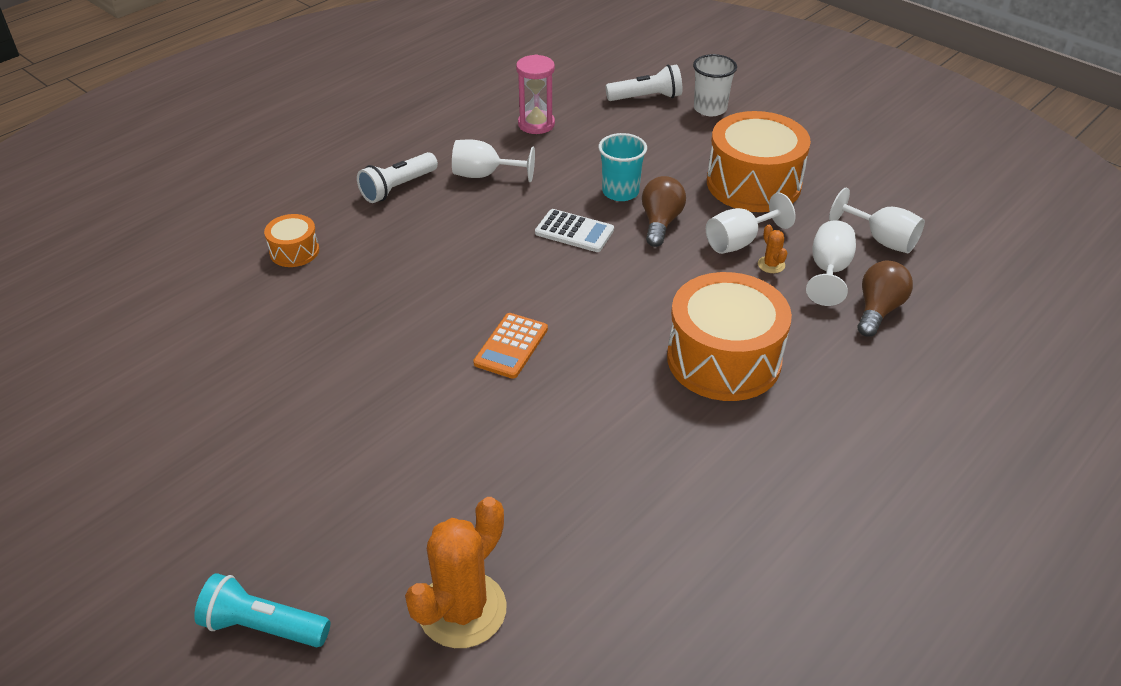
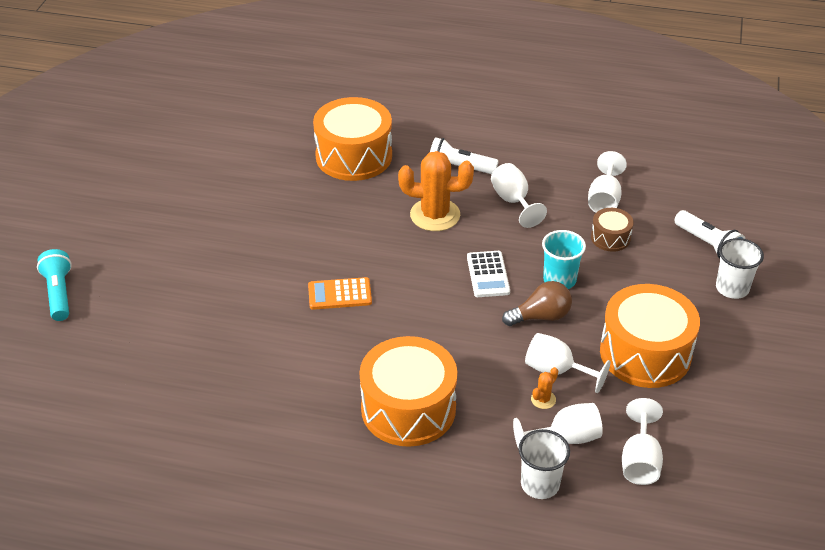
camera: 60 degrees right, 0 degrees up
orange drum [264,214,319,267] -> orange drum [313,97,392,181], size x2.08
orange cactus [405,497,506,648] -> orange cactus moved to [398,151,474,231]
pink hourglass [516,54,555,134] -> white goblet [588,151,627,212]
brown light bulb [858,260,913,337] -> white cup [519,429,570,499]
none -> brown drum [591,208,634,252]

